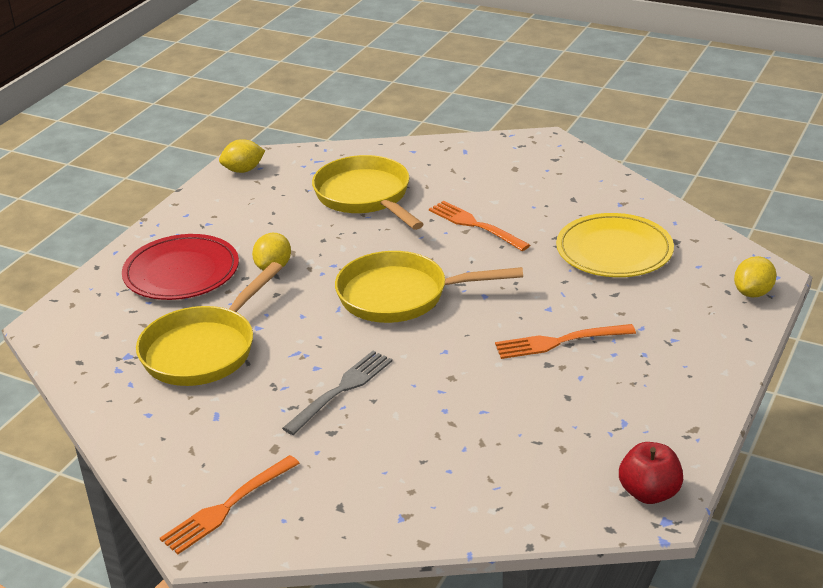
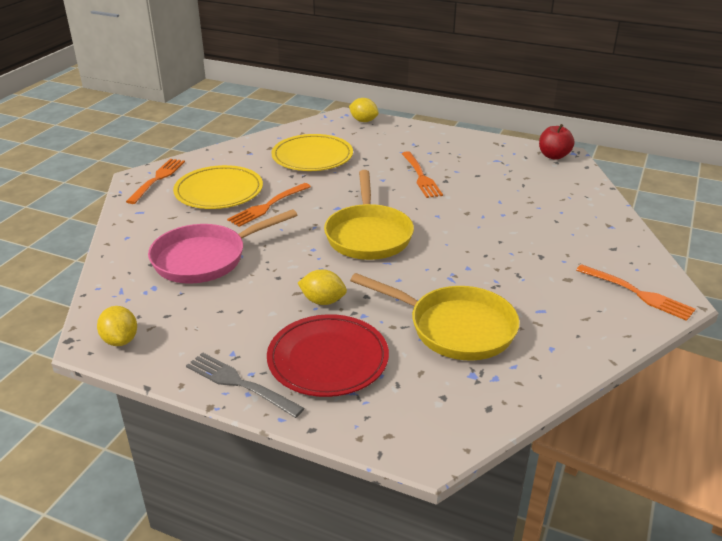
camera: 95 degrees left, 0 degrees up
grey fork [282,351,393,435] -> grey fork moved to [186,352,304,418]
yellow pan [312,155,424,230] -> pink pan [148,209,297,284]
none -> orange fork [126,159,185,204]
none -> yellow plate [173,165,263,209]

